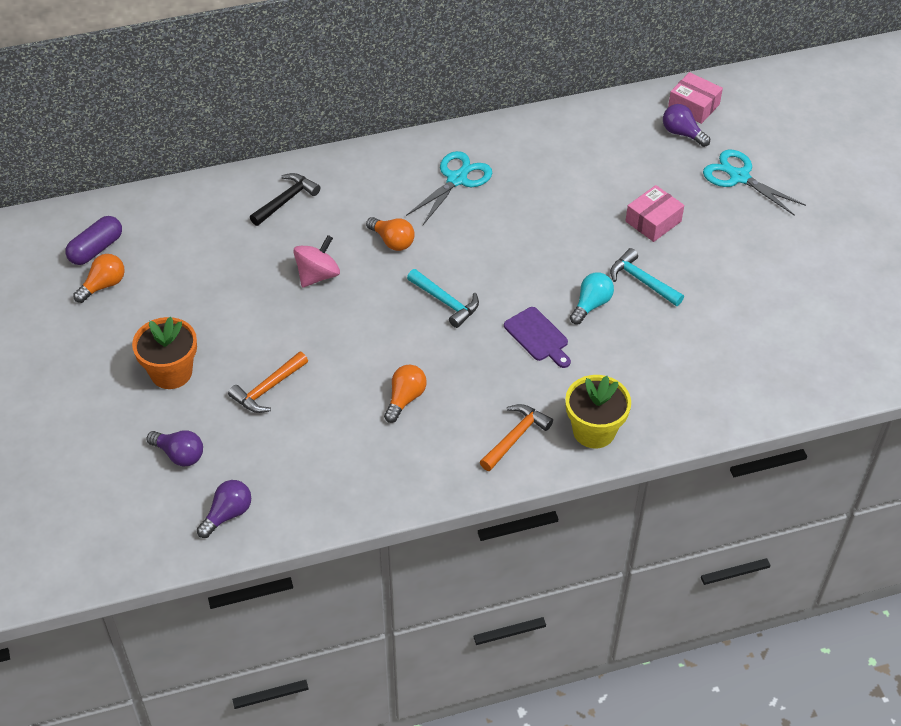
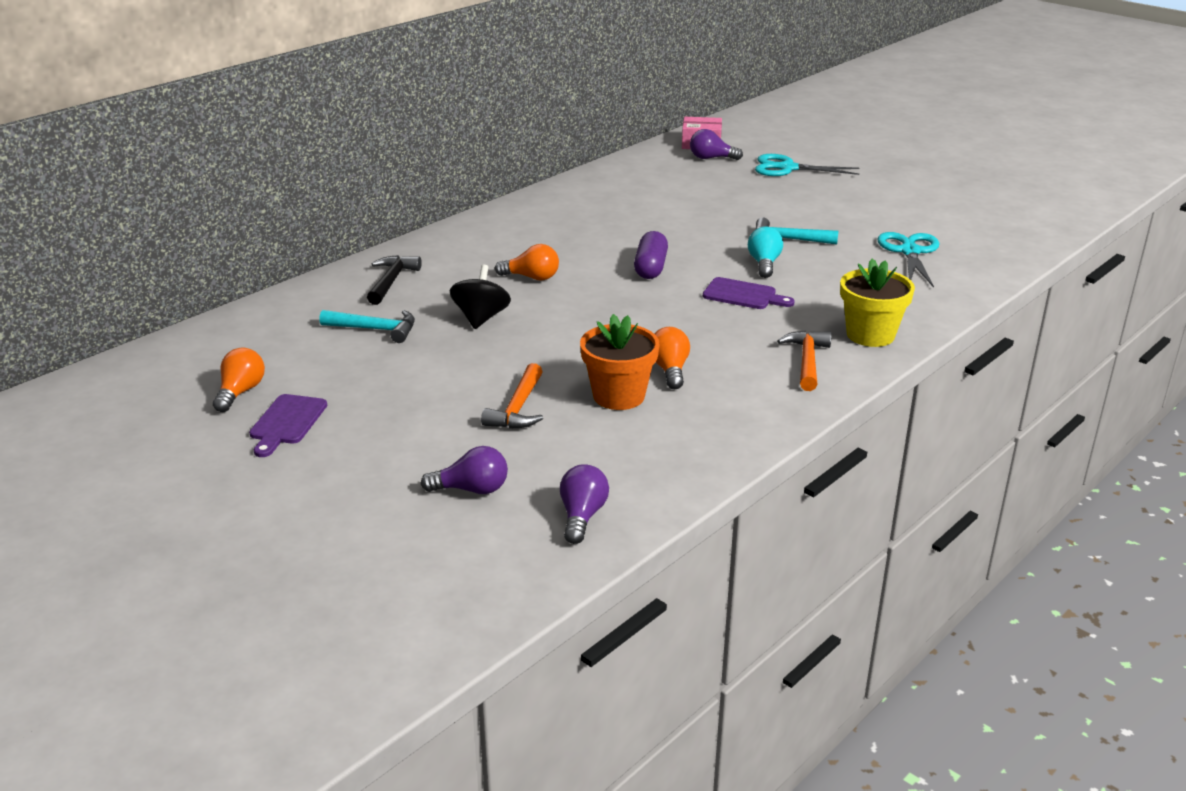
camera: 30 degrees left, 20 degrees down
purple capsule [65,216,122,265] -> purple capsule moved to [634,231,668,279]
orange flower pot [132,317,197,389] -> orange flower pot moved to [580,314,660,410]
pink spinning top [293,235,340,288] -> black spinning top [450,265,511,329]
turquoise scissors [406,151,492,225] -> turquoise scissors moved to [877,232,939,287]
turquoise hammer [407,269,479,328] -> turquoise hammer moved to [319,310,415,343]
pink box [626,185,684,242] -> none
none -> purple cutting board [249,394,327,457]

